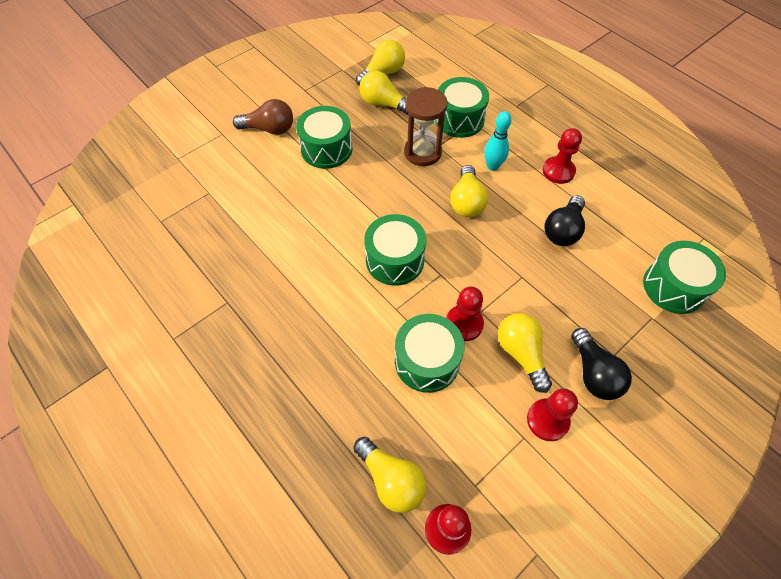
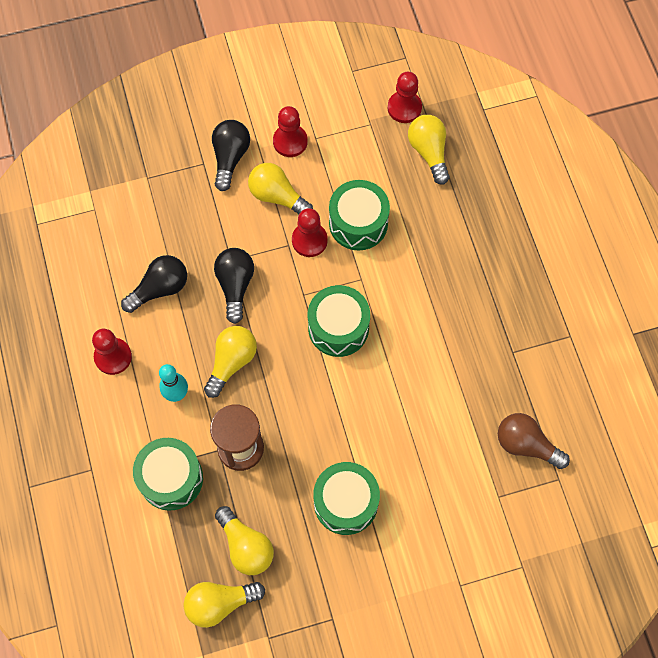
camera: 155 degrees left, 10 degrees up
brown light bulb [233,99,293,135] -> brown light bulb moved to [498,413,570,469]
yellow light bulb [498,313,552,393] -> yellow light bulb turned 120 degrees clockwise [248,163,313,215]
green drum [643,241,726,314] -> none
none -> black light bulb [214,248,254,324]

